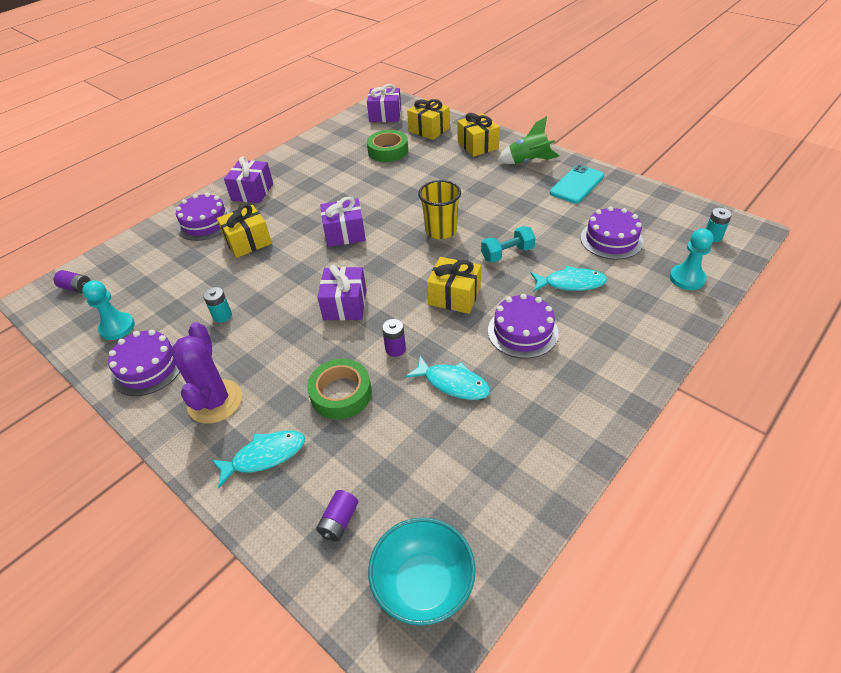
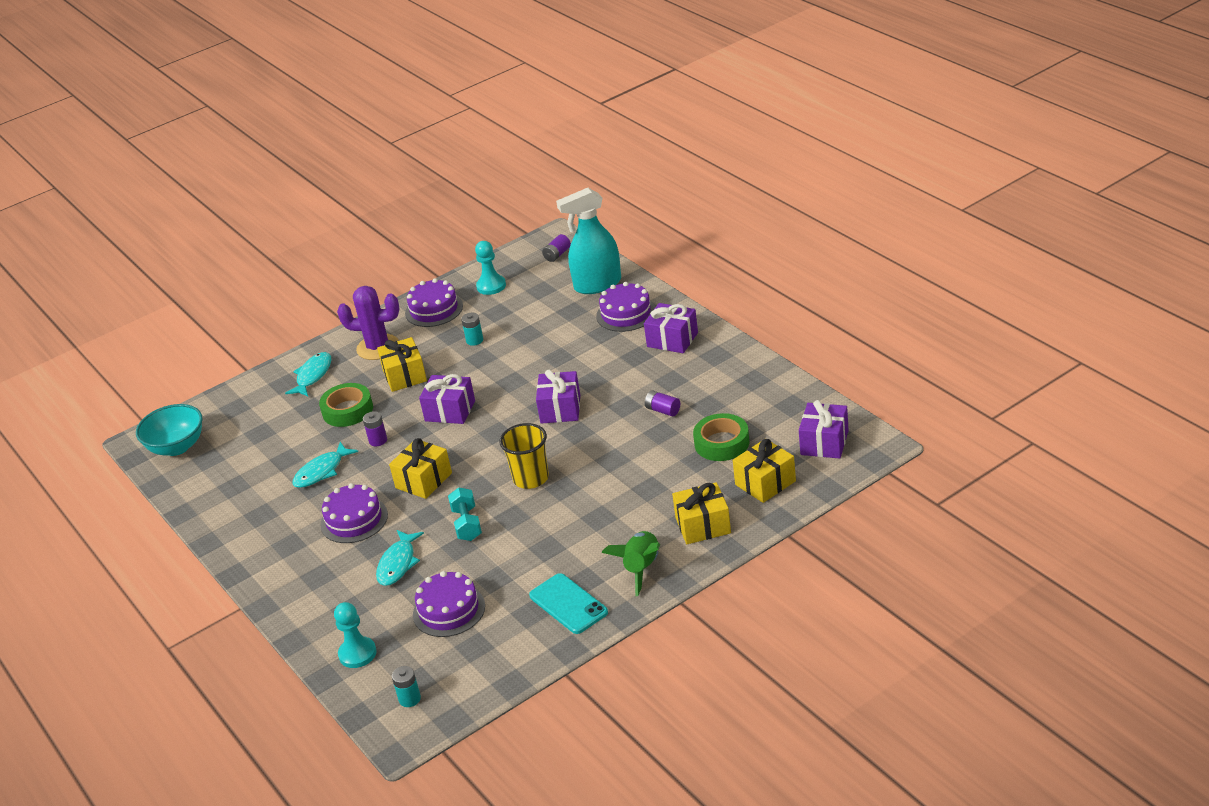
camera: 105 degrees right, 10 degrees down
turquoise fish [212,431,305,488] -> turquoise fish turned 150 degrees counterclockwise [285,352,331,396]
yellow gift [217,204,272,258] -> yellow gift moved to [377,337,427,392]
purple battery [316,490,358,541] -> purple battery moved to [645,390,680,417]
none -> turquoise spray bottle [556,188,621,294]

